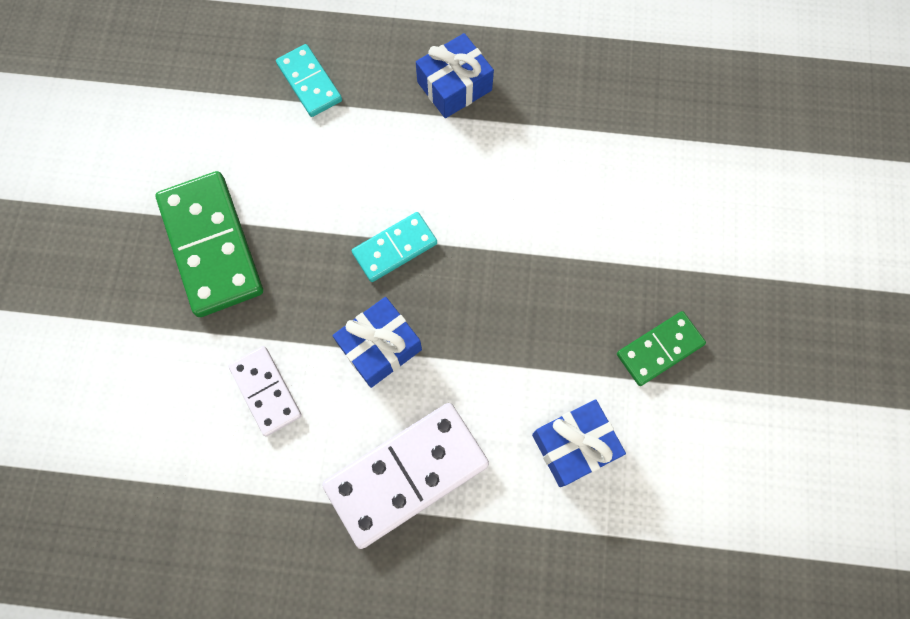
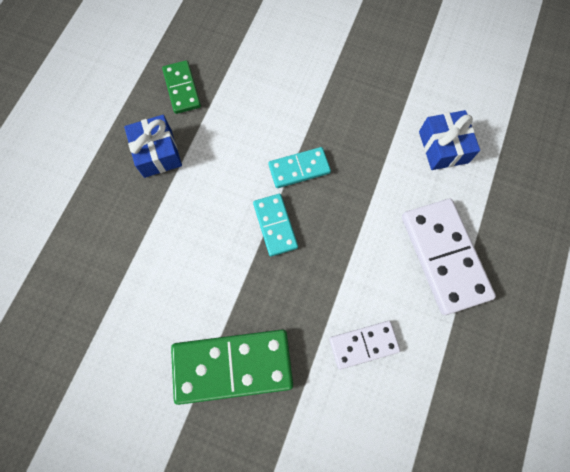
camera: 75 degrees left, 0 degrees up
turquoise domino [276,44,342,117] -> turquoise domino moved to [268,147,331,188]
blue gift [332,297,422,388] -> none
green domino [617,311,706,386] -> green domino moved to [162,60,201,114]

